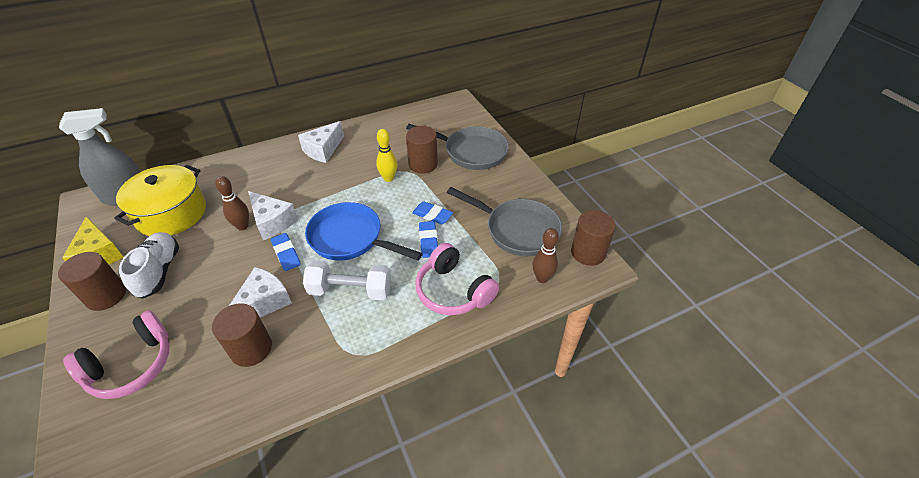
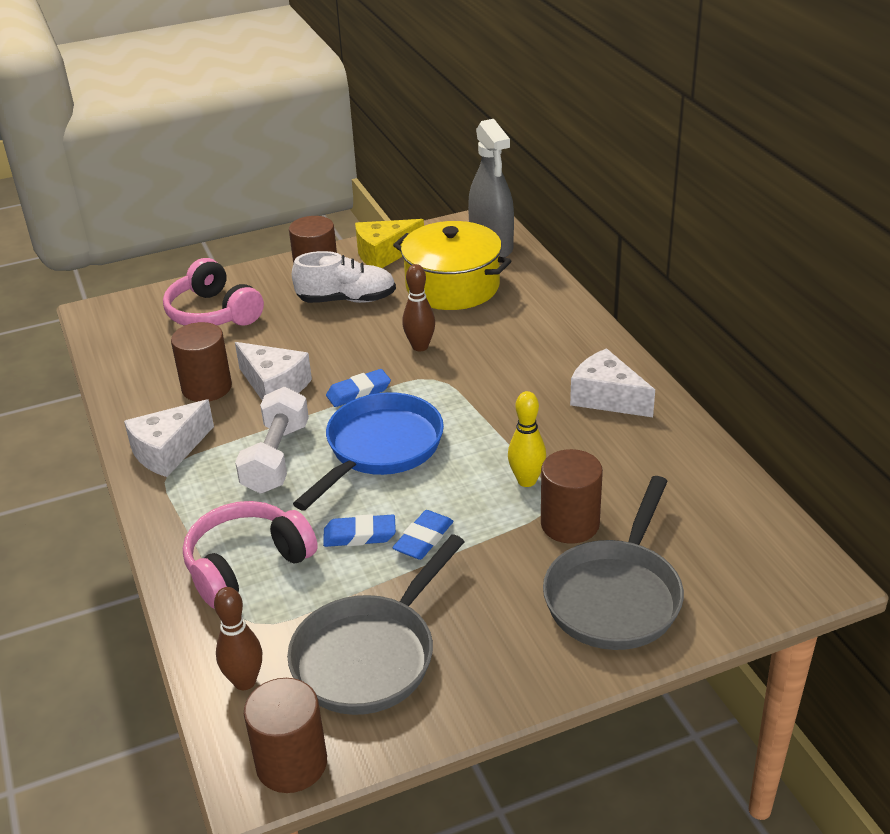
camera: 95 degrees right, 10 degrees down
white cheese [248,191,298,240] -> white cheese moved to [124,399,214,477]

